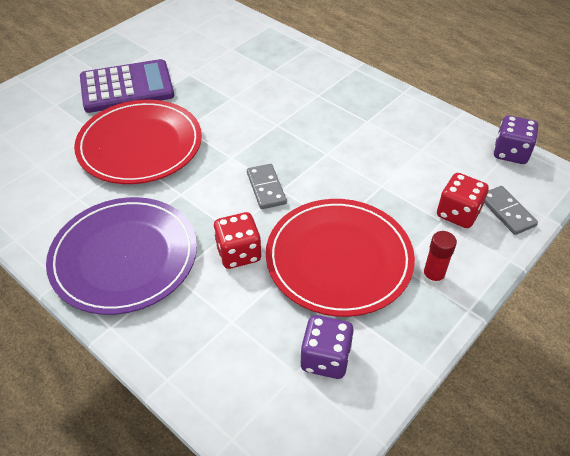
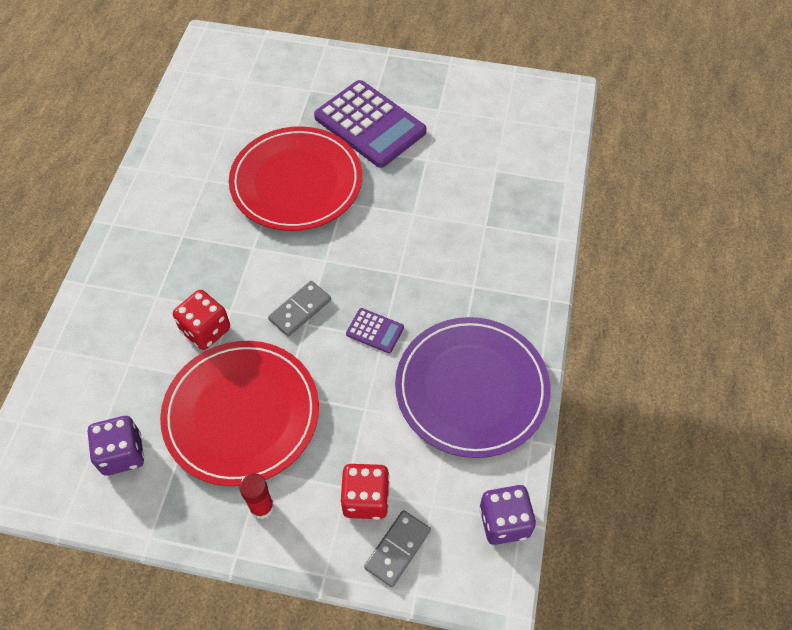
camera: 60 degrees right, 10 degrees up
purple plate [46,197,197,315] -> purple plate moved to [395,317,551,458]
none -> purple calculator [346,308,404,353]

